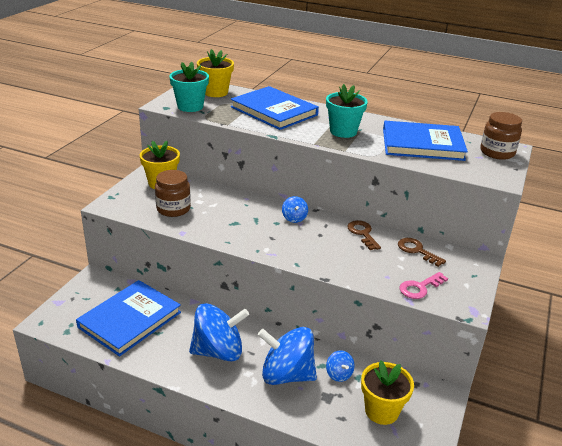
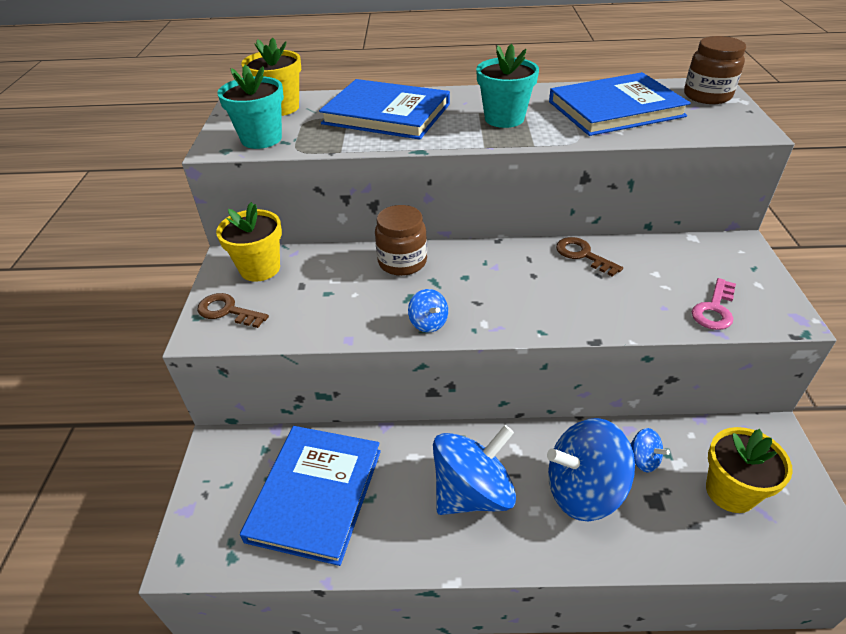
camera: 20 degrees left, 10 degrees up
brown jar [155,170,191,217] -> brown jar moved to [375,205,427,276]
blue spinning top [282,196,308,223] -> blue spinning top moved to [408,289,448,333]
brown key [398,238,446,267] -> brown key moved to [197,293,269,328]

